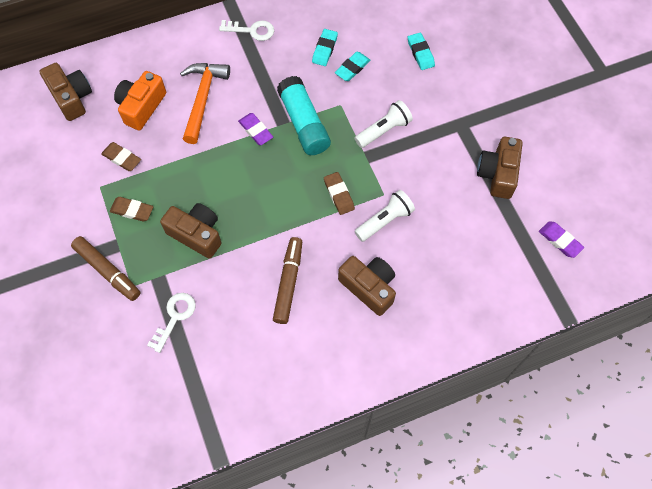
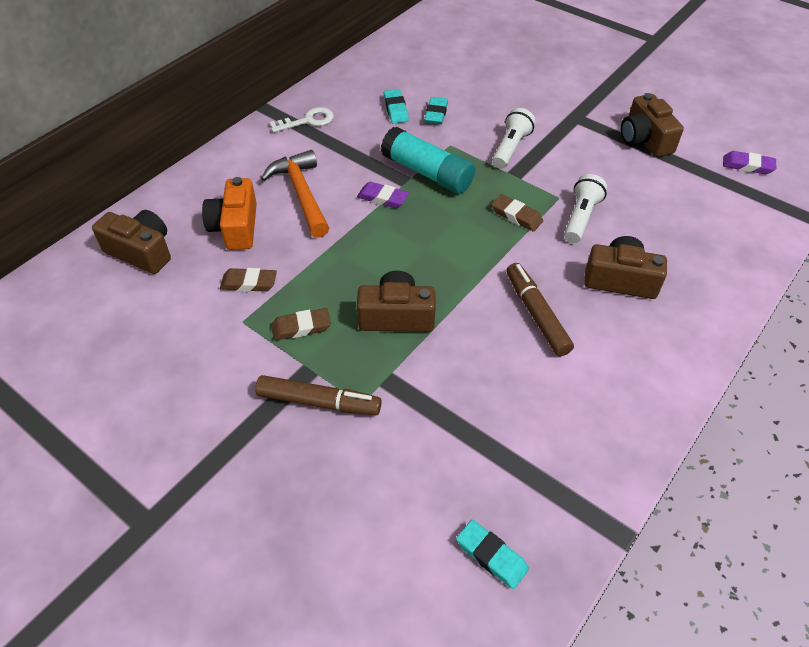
camera: 30 degrees left, 15 degrees down
white key [147,293,196,353] -> none
turquoise eraser [408,33,435,70] -> turquoise eraser moved to [456,520,529,589]

